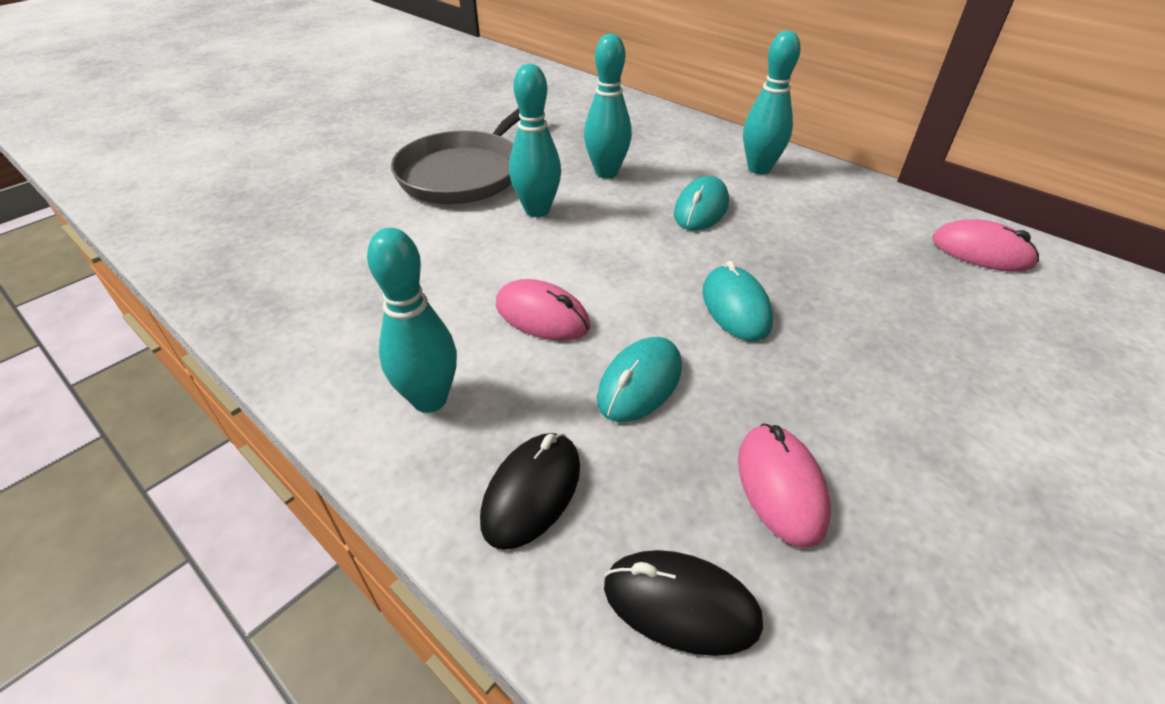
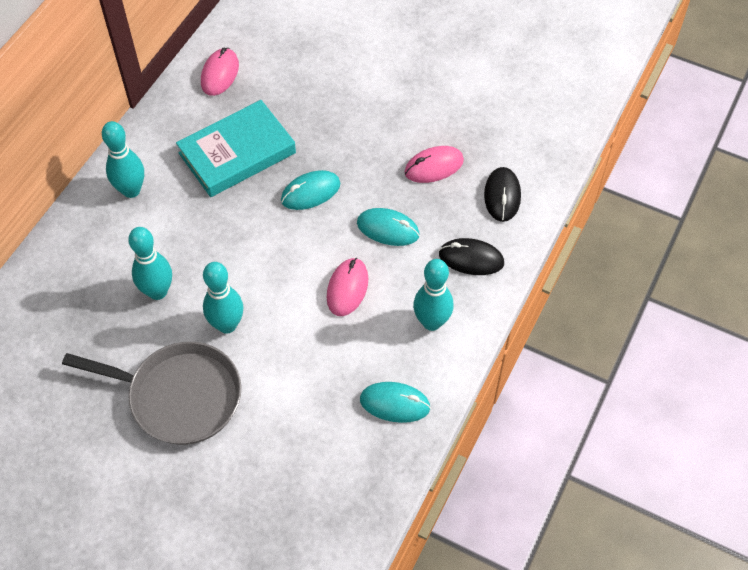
camera: 105 degrees left, 15 degrees up
turquoise mouse [674,176,729,231] -> turquoise mouse moved to [360,382,431,423]
none -> turquoise book [176,100,296,197]

